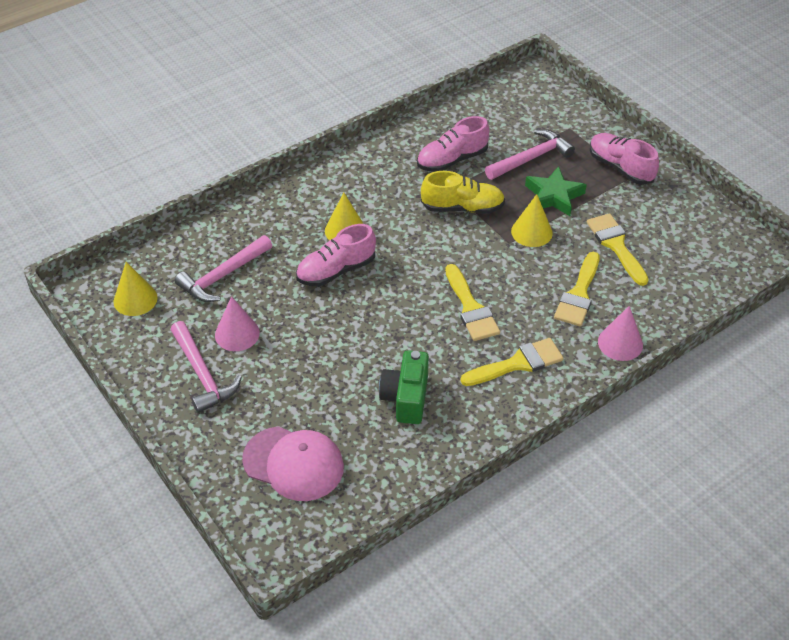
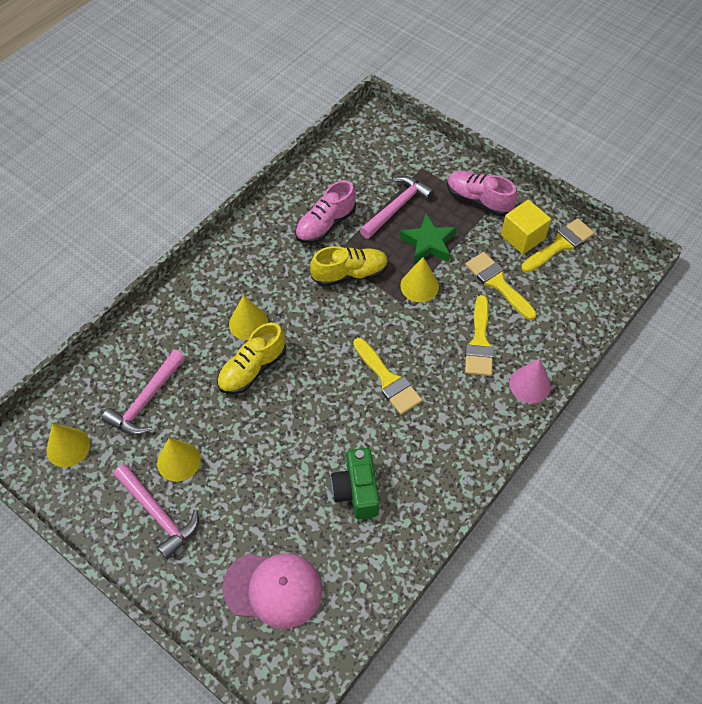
camera: 15 degrees left, 10 degrees up
pink cone [215,296,260,351] -> yellow cone [157,438,201,482]
pink shoe [296,224,376,286] -> yellow shoe [217,323,286,394]
yellow brush [460,338,564,386] -> yellow brush moved to [521,218,594,273]
none -> yellow cube [501,200,551,254]

